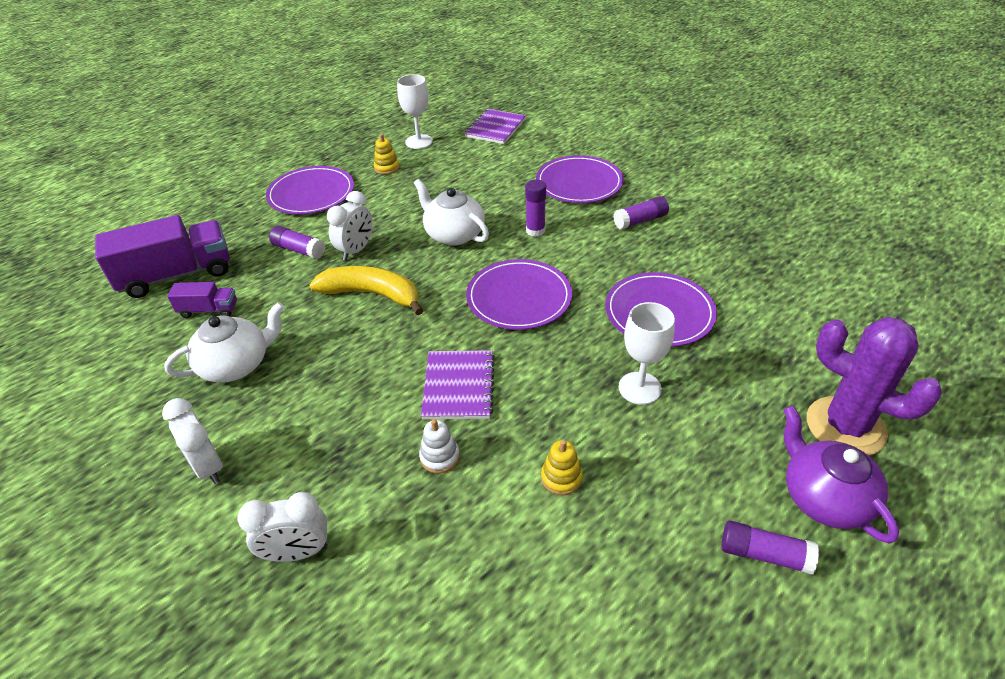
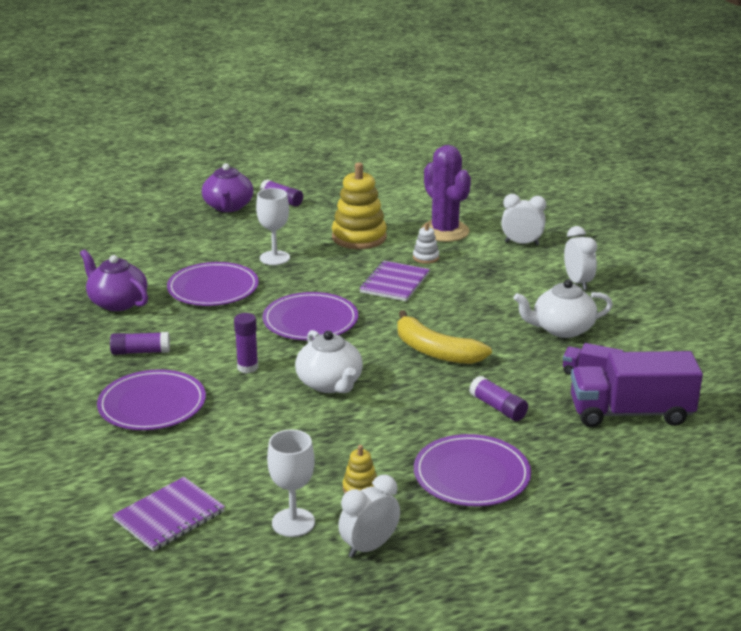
camera: 160 degrees left, 15 degrees down
white clock [327,191,373,260] -> white clock moved to [338,475,400,558]
yellow stacking toy [541,440,583,495] -> yellow stacking toy [332,162,387,249], size x2.15
purple cactus [807,317,942,456] -> purple cactus moved to [421,145,471,242]
none -> purple teapot [80,249,148,311]

